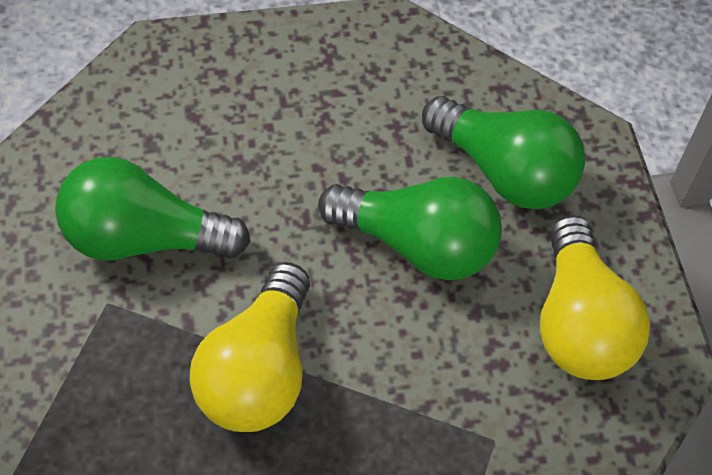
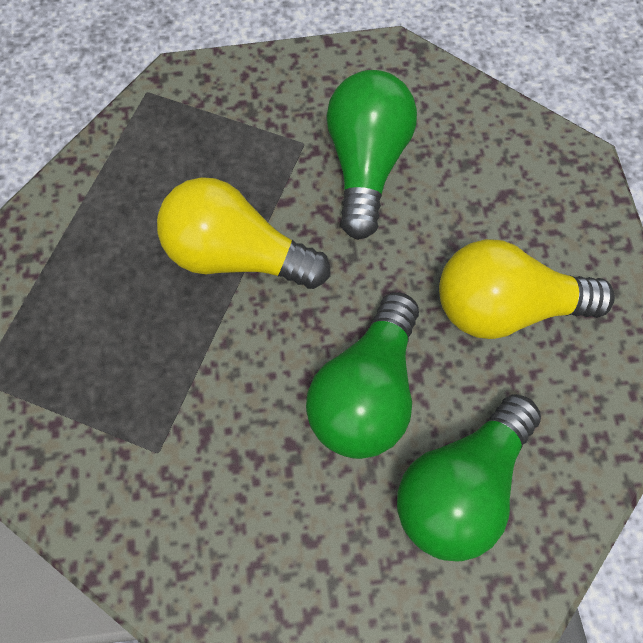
camera: 95 degrees right, 10 degrees up
yellow light bulb [540,215,650,380] -> yellow light bulb moved to [439,239,615,339]

